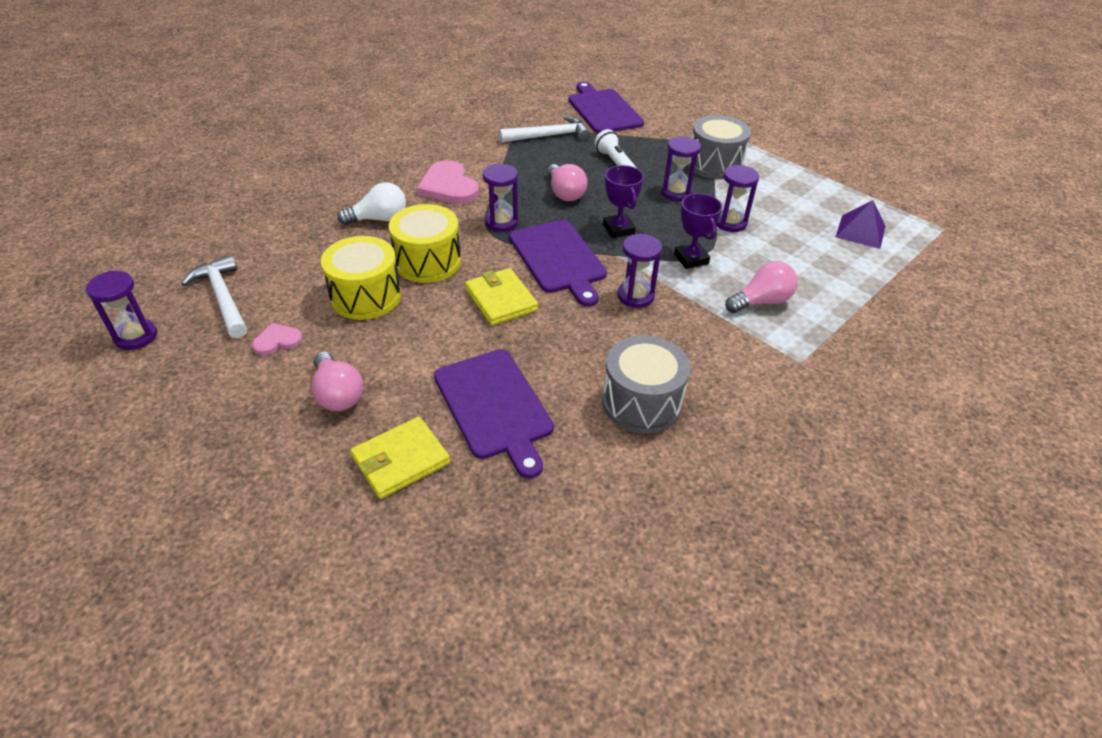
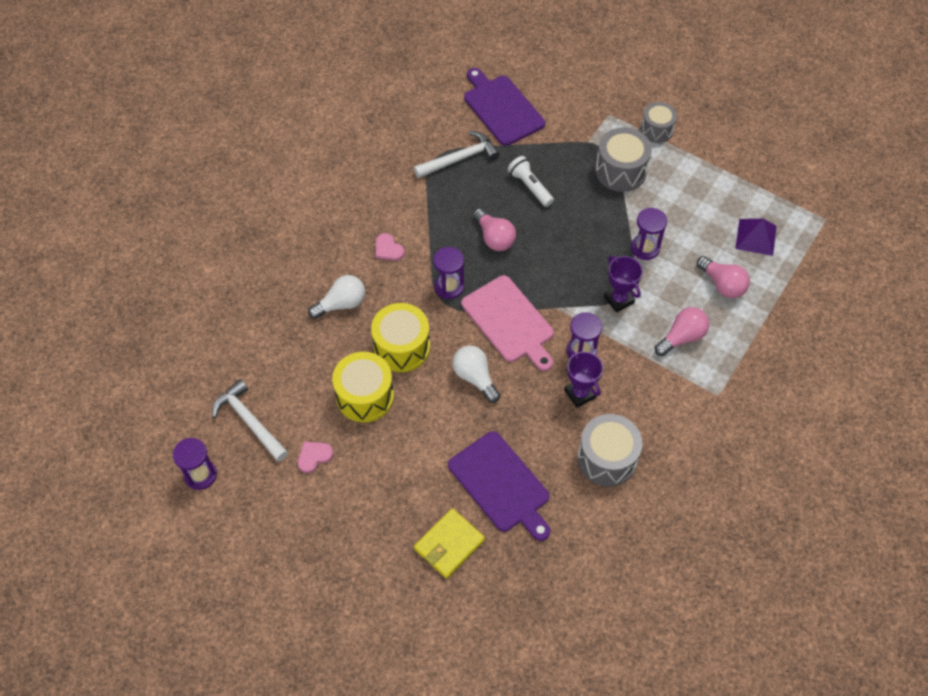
camera: 10 degrees left, 15 degrees up
pink light bulb [311,351,363,411] -> pink light bulb moved to [697,256,750,298]
pink heart [416,160,479,204] -> pink heart [375,233,405,261], size x0.53
yellow wallet [465,268,538,325] -> white light bulb [453,346,500,403]
purple cutting board [509,220,607,307] -> pink cutting board [461,275,554,371]
purple trophy [603,165,644,238] -> purple trophy moved to [564,350,603,408]
purple hourglass [661,137,701,201] -> none
none -> grey drum [641,102,677,143]

